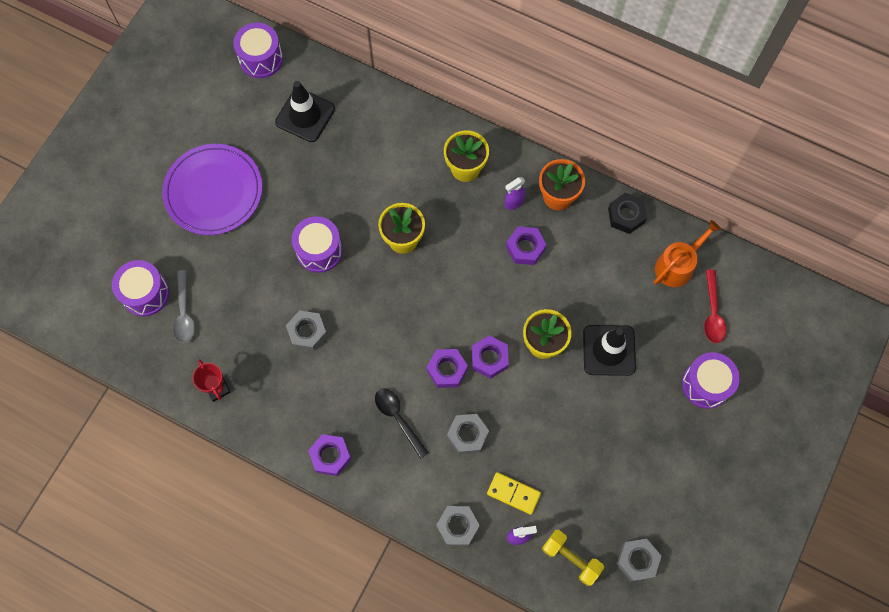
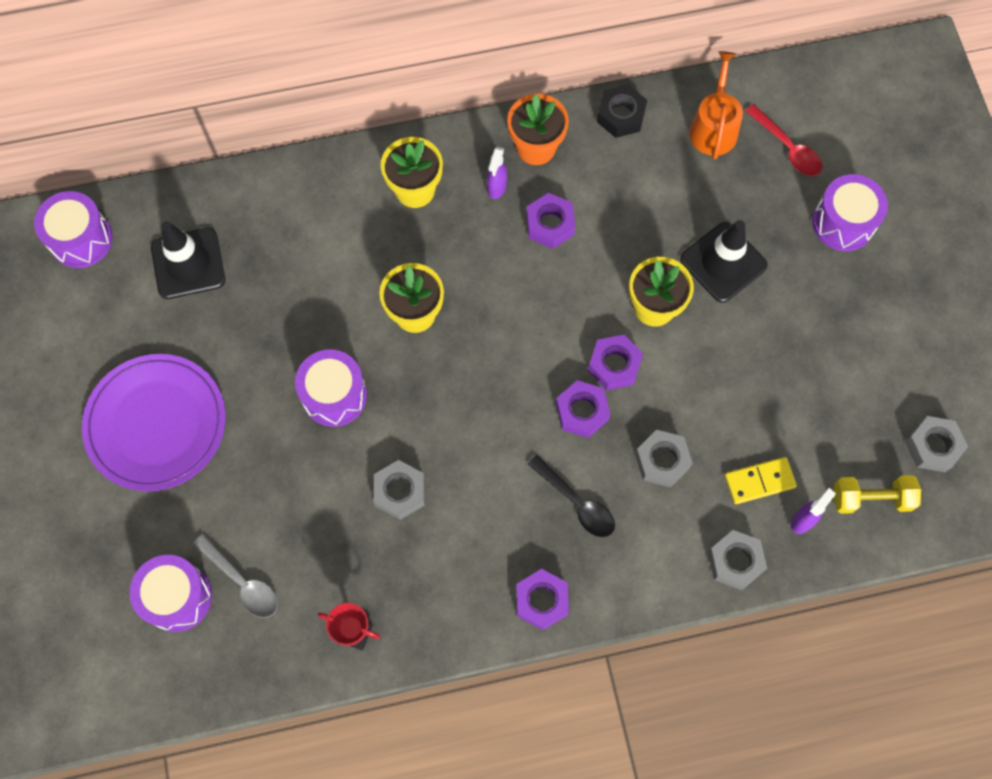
camera: 40 degrees left, 0 degrees up
black spoon [375,389,429,459] -> black spoon turned 150 degrees counterclockwise [528,455,615,537]

